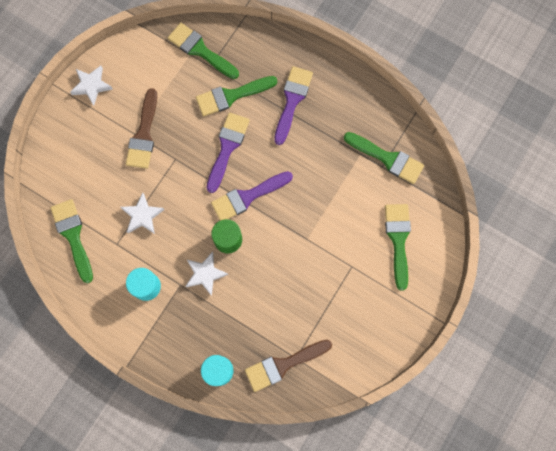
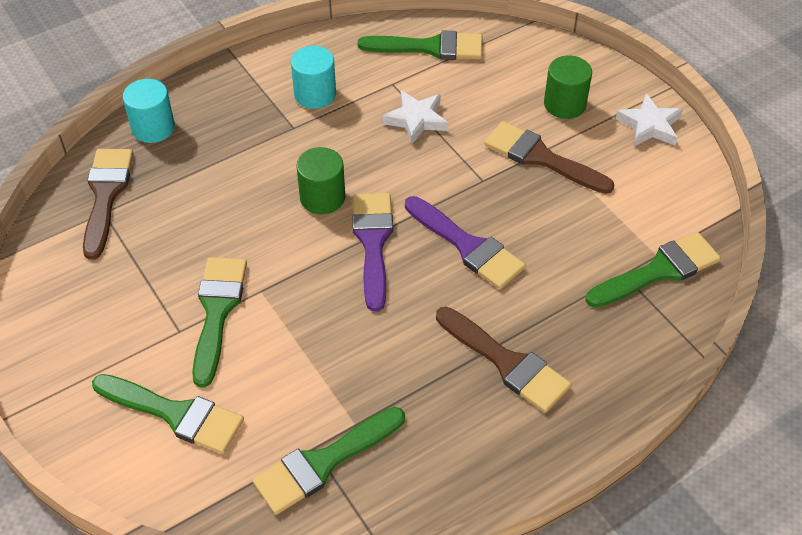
camera: 115 degrees right, 25 degrees down
white star [185,252,228,296] -> none
green brush [196,76,277,116] -> green brush moved to [192,257,247,388]
purple brush [274,66,313,145] -> brown brush [436,307,572,413]
none -> green cylinder [544,56,592,119]

